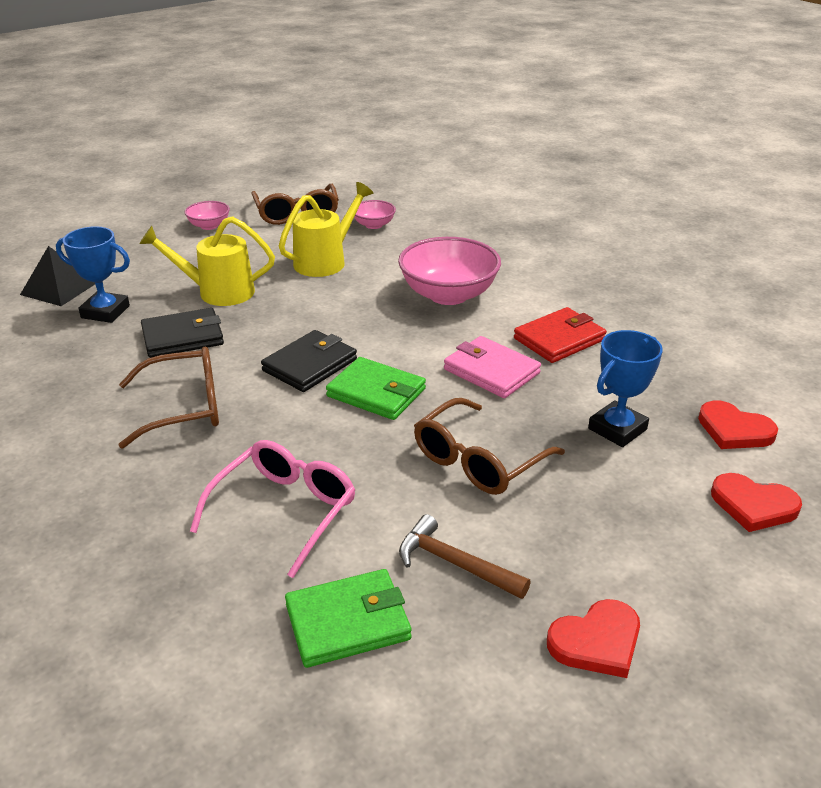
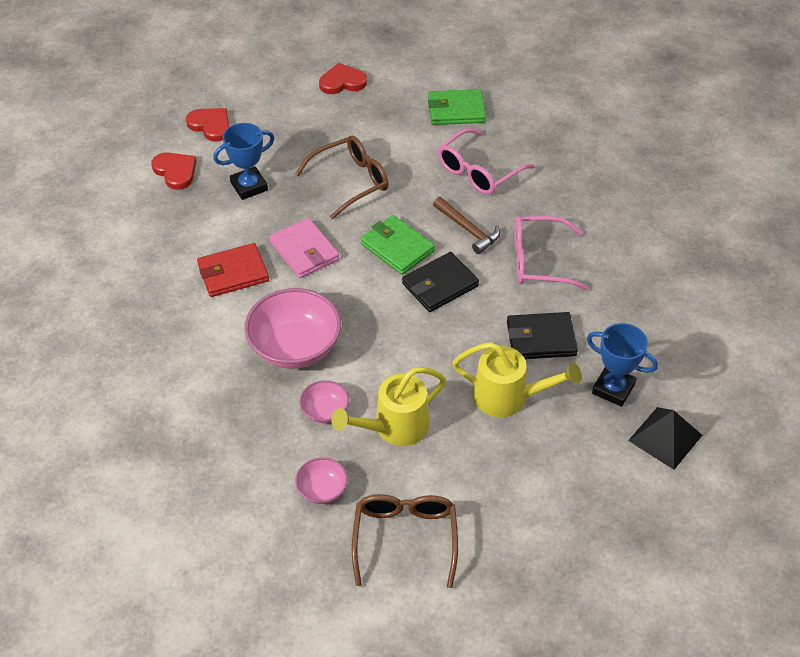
camera: 165 degrees left, 15 degrees up
brown glasses [118,346,219,449] -> pink glasses [514,216,589,290]
pink bowl [184,201,230,230] -> pink bowl moved to [299,380,349,423]
brown hammer [399,514,531,599] -> brown hammer moved to [433,197,500,254]

